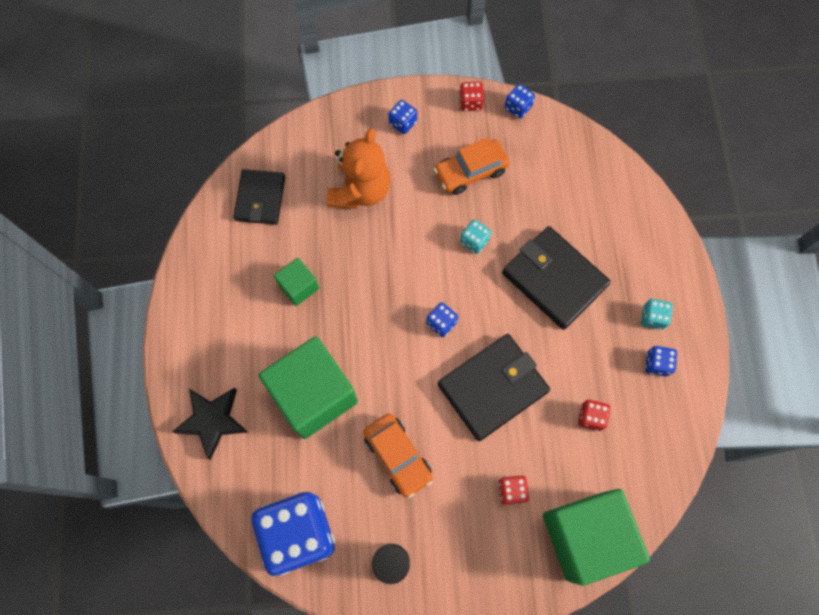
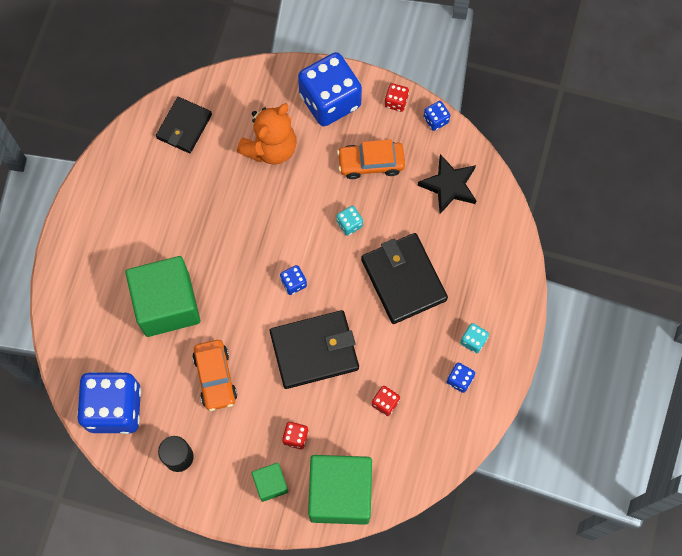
camera: 20 degrees right, 0 degrees up
black star [172,388,248,460] -> black star moved to [418,154,477,214]
green cube [274,258,319,306] -> green cube moved to [252,463,288,502]
blue dice [388,100,417,134] -> blue dice [298,52,362,126], size x2.42

